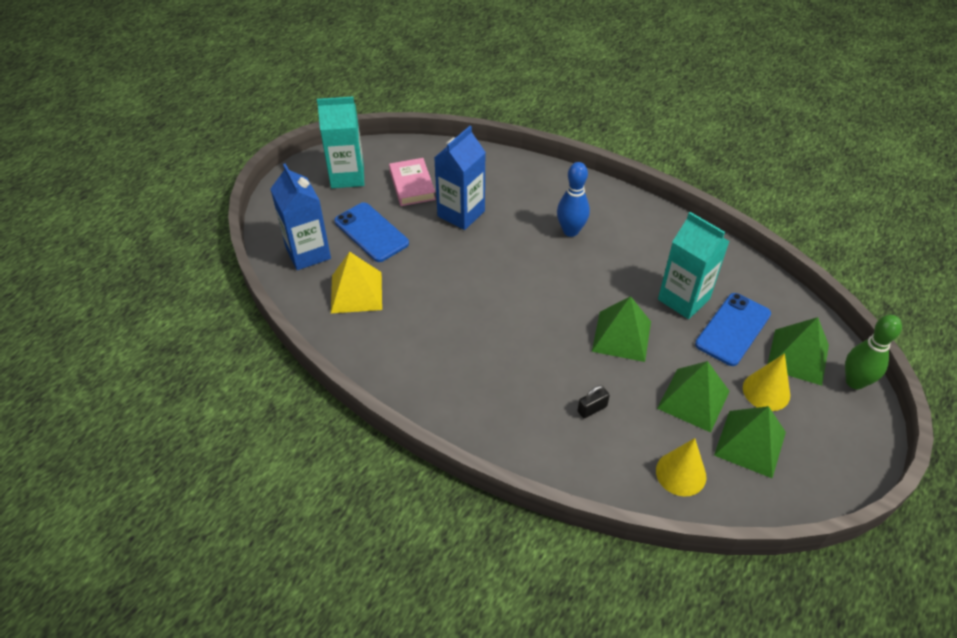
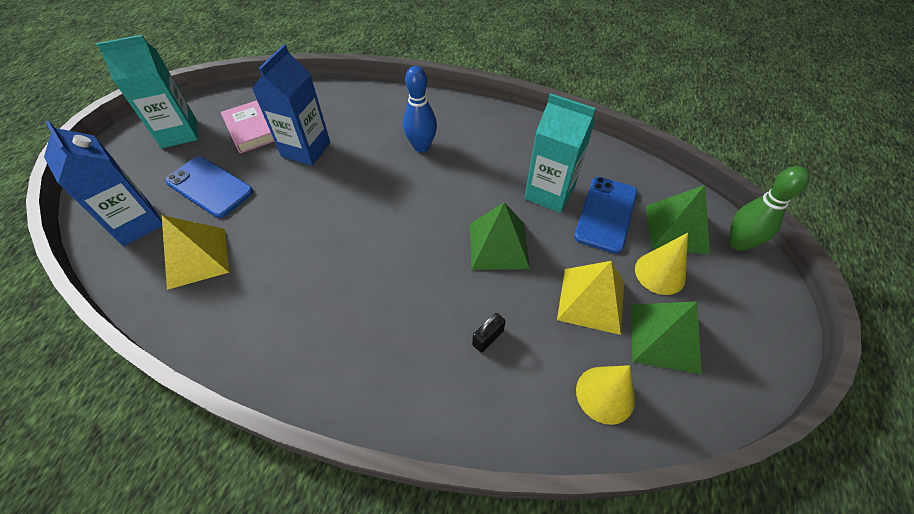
camera: 15 degrees left, 5 degrees up
green pyramid [657,361,730,433] -> yellow pyramid [557,261,624,335]

